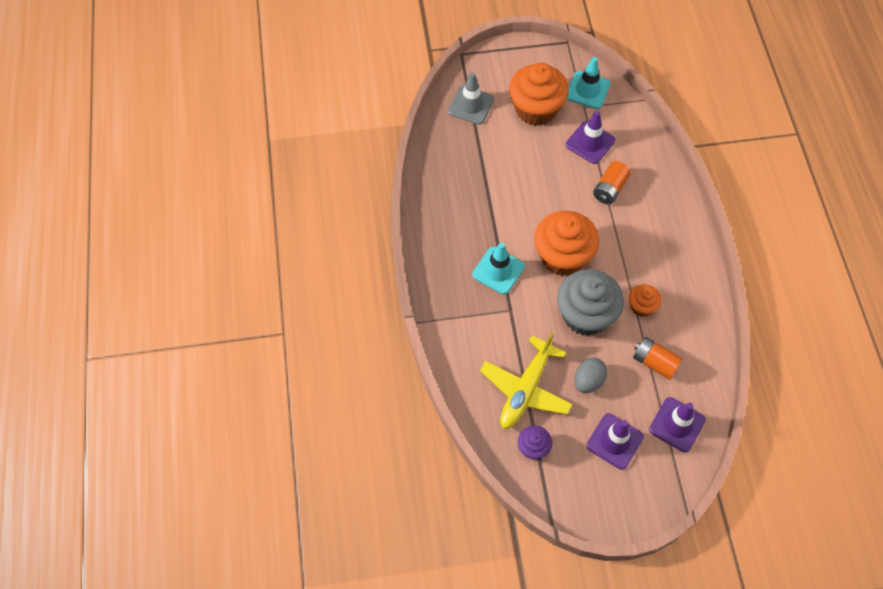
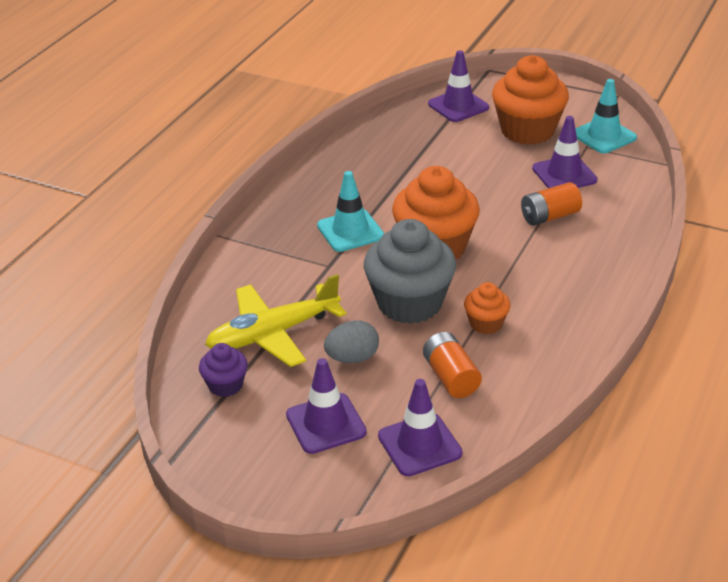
camera: 35 degrees right, 25 degrees down
grey traffic cone [448,72,494,125] -> purple traffic cone [428,50,489,122]

